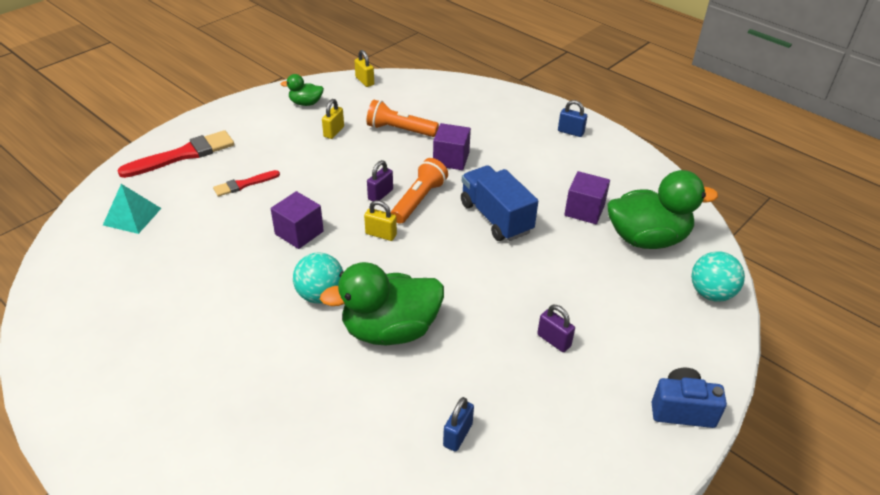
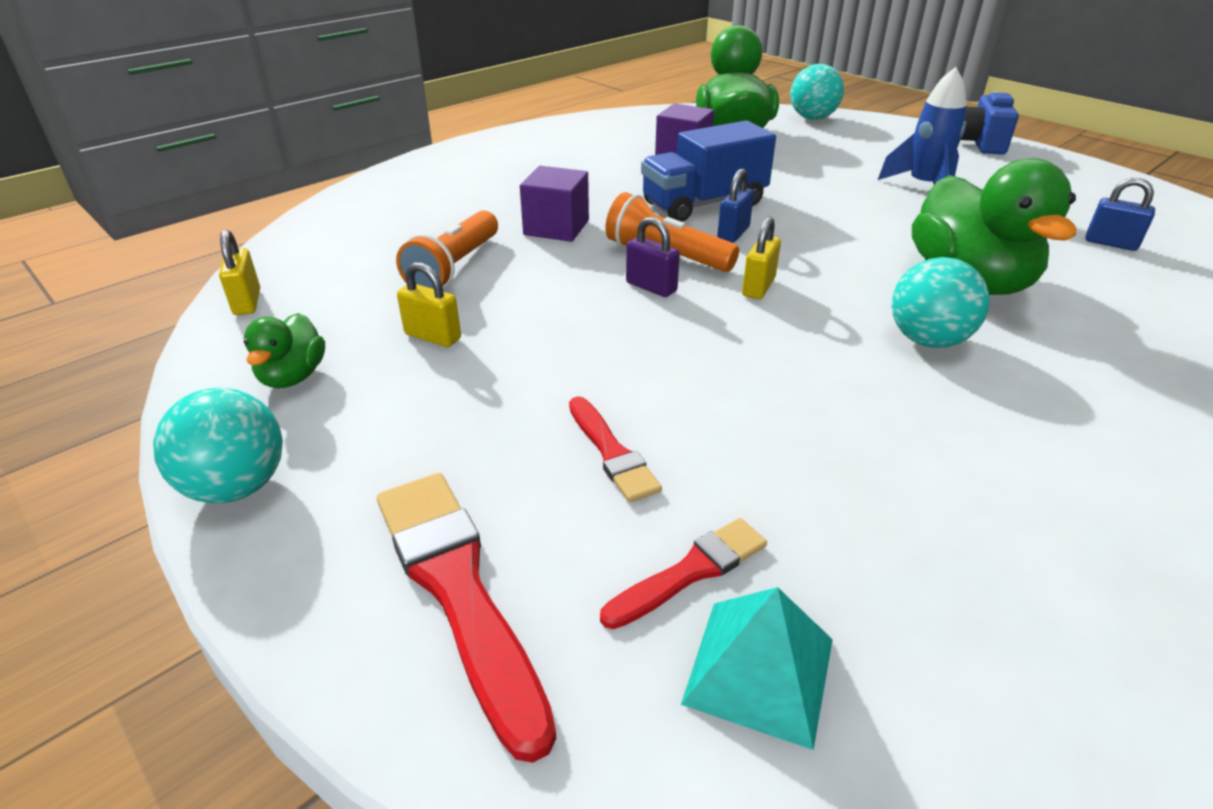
camera: 85 degrees left, 5 degrees down
purple cube [270,191,324,249] -> none
yellow padlock [354,50,374,87] -> yellow padlock turned 75 degrees counterclockwise [219,230,260,315]
purple padlock [537,305,575,352] -> blue rocket [878,67,967,185]
blue padlock [558,100,587,137] -> blue padlock moved to [717,169,754,243]
none -> turquoise ball [153,388,283,503]
none -> red brush [600,518,767,629]

